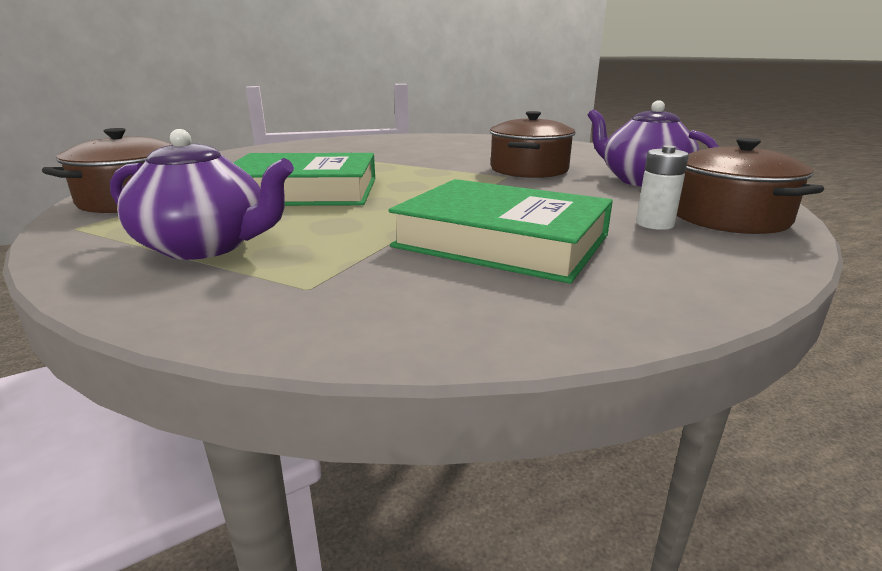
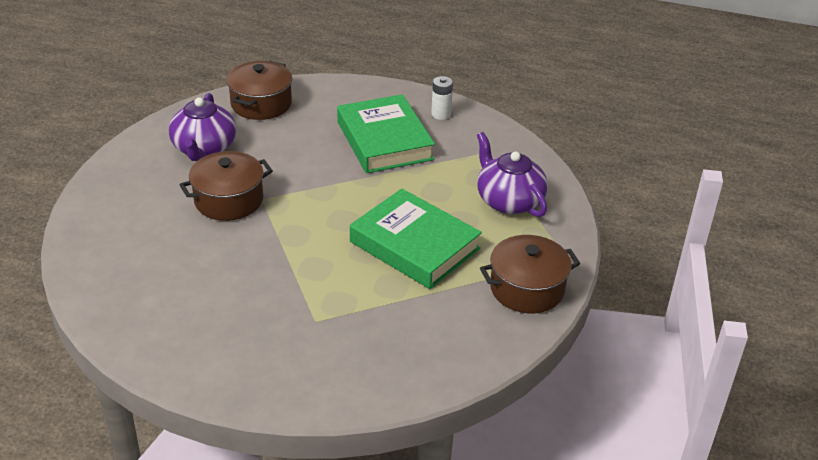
camera: 140 degrees left, 15 degrees up
white battery [636,146,689,230] -> white battery moved to [431,76,453,120]

